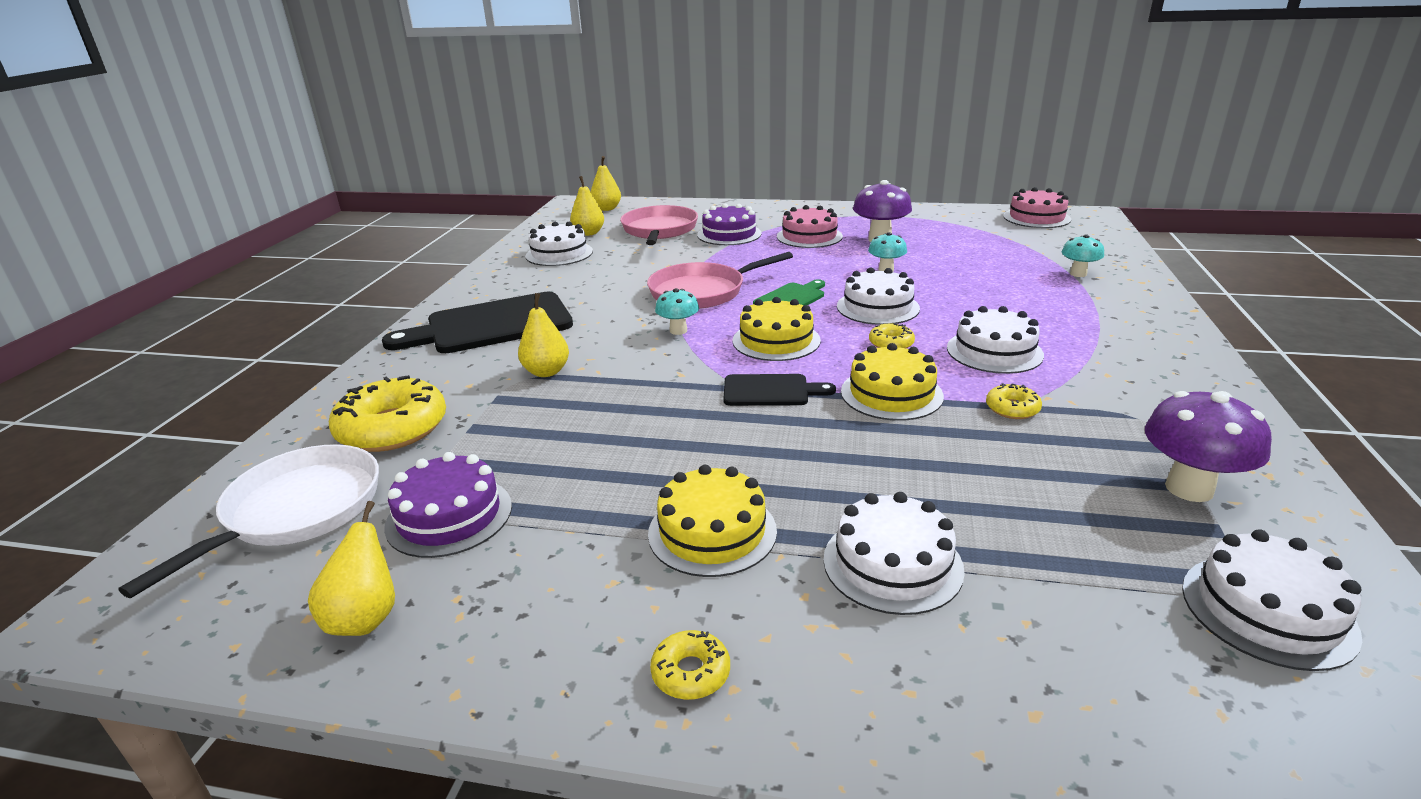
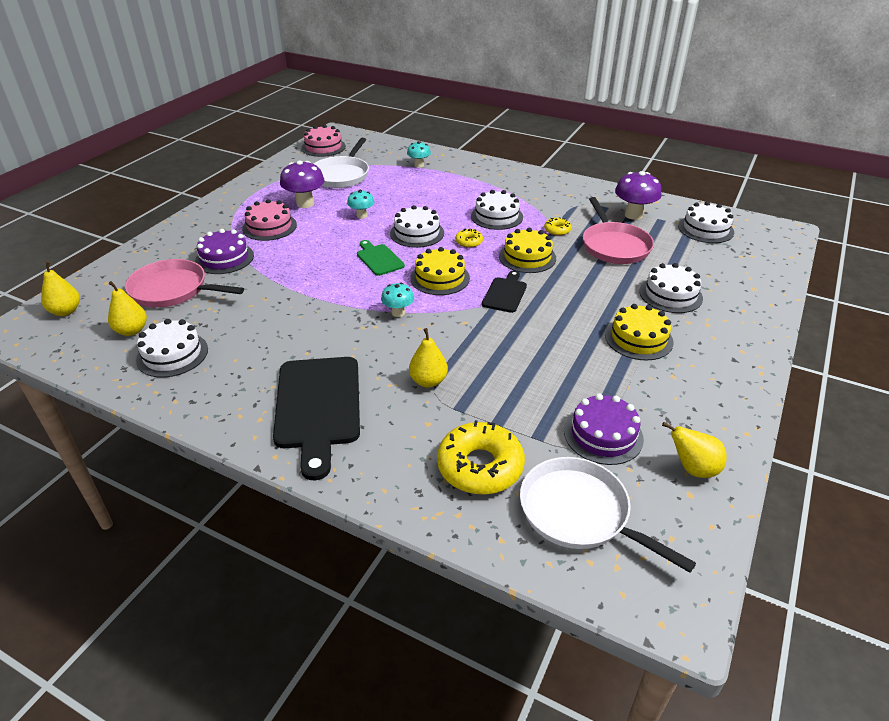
camera: 75 degrees left, 10 degrees up
pink pan [647,252,793,309] -> pink pan moved to [583,197,654,264]
yellow donut [650,630,730,700] -> none
none -> white pan [314,138,369,188]

